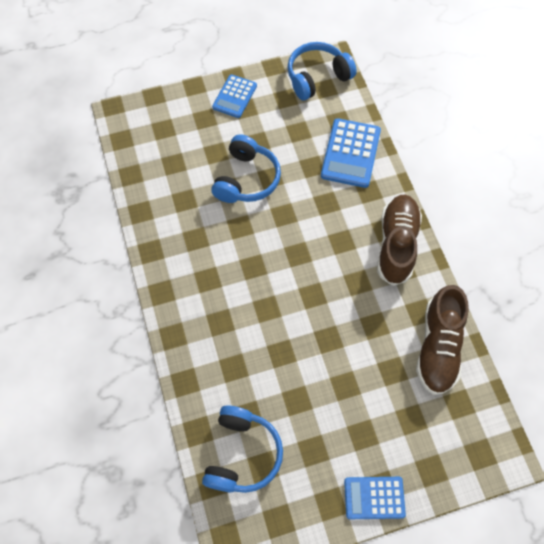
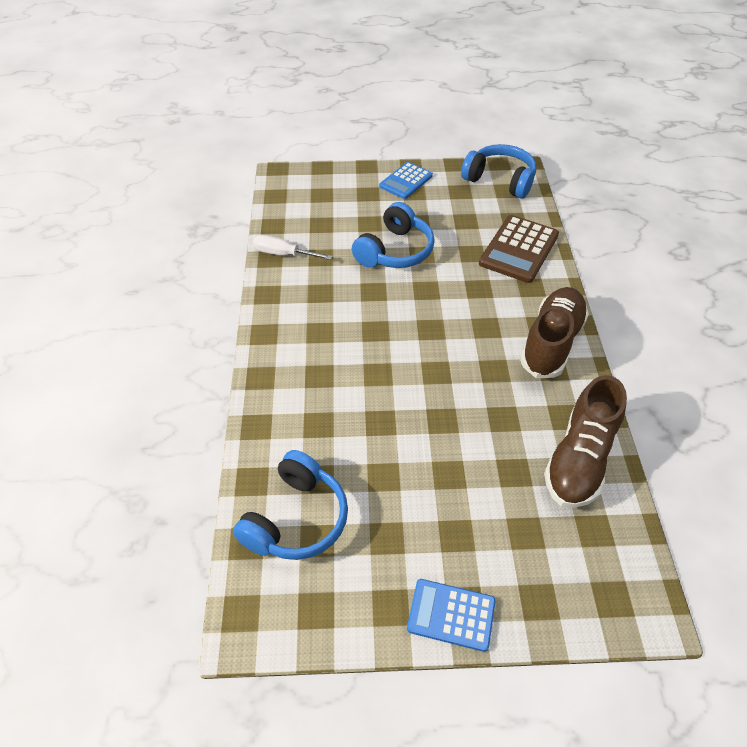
camera: 15 degrees right, 15 degrees down
blue headphones [287,42,357,100] -> blue headphones turned 45 degrees clockwise [461,144,536,199]
blue calculator [321,118,381,188] -> brown calculator [479,215,559,283]
none -> white screwdriver [253,235,333,260]

